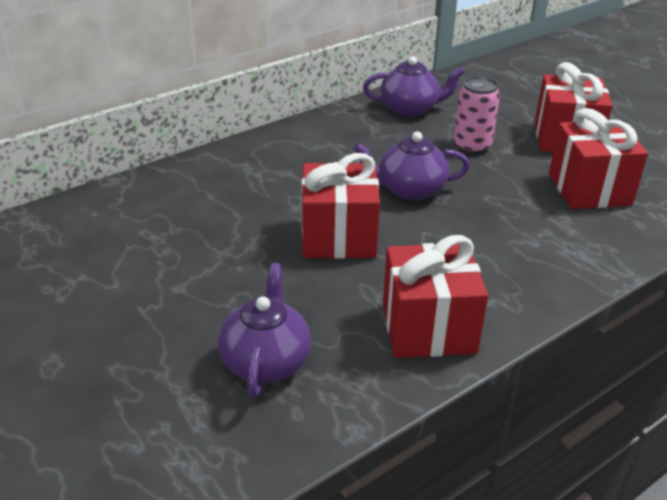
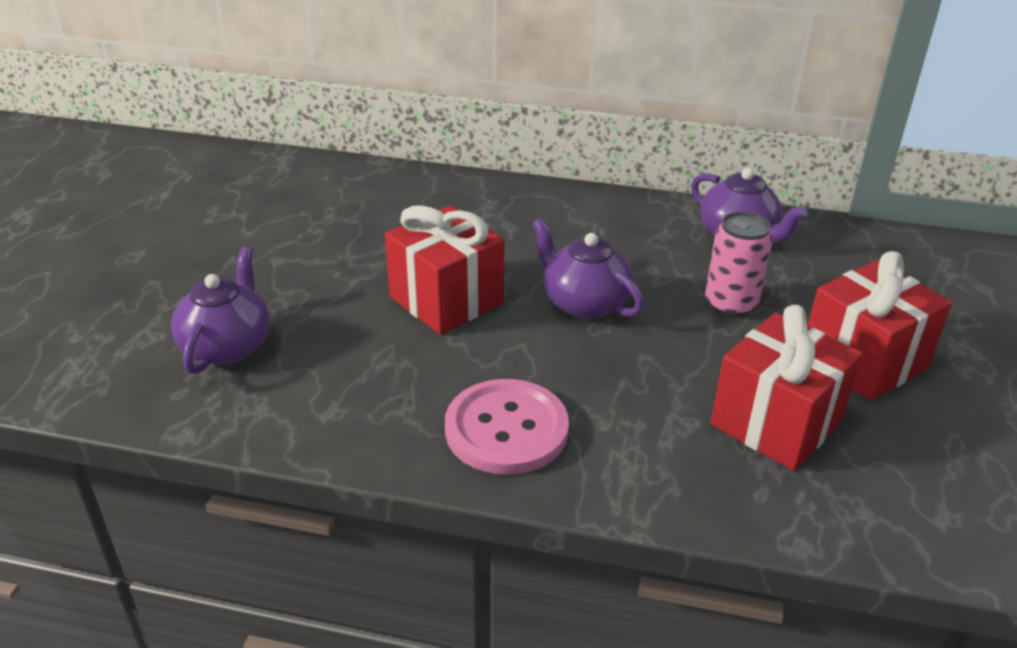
camera: 50 degrees right, 0 degrees up
purple teapot [218,263,311,398] -> purple teapot turned 45 degrees counterclockwise [171,247,270,374]
red gift [383,235,488,358] -> none
none -> pink button [445,379,569,475]

